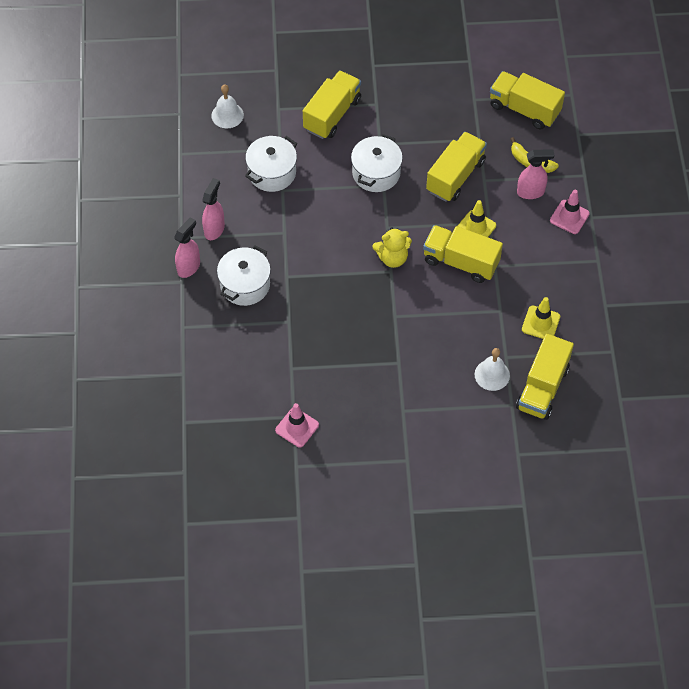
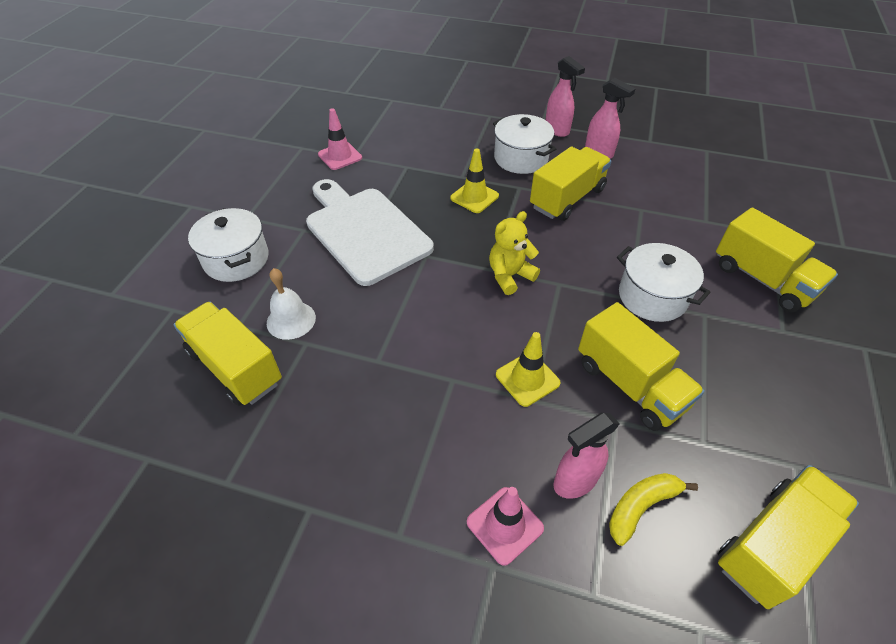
camera: 110 degrees right, 10 degrees down
white bell [211,84,244,128] -> none
white pot [245,136,297,192] -> white pot moved to [188,208,269,282]
yellow teddy bear [373,227,412,268] -> yellow teddy bear turned 45 degrees clockwise [489,211,540,295]
yellow truck [423,225,503,283] -> yellow truck moved to [530,146,611,221]
pink spray bottle [517,149,554,199] -> pink spray bottle turned 45 degrees clockwise [553,413,620,499]
yellow traffic cone [522,297,560,339] -> yellow traffic cone moved to [450,148,499,213]
none -> white cutting board [306,179,434,286]

